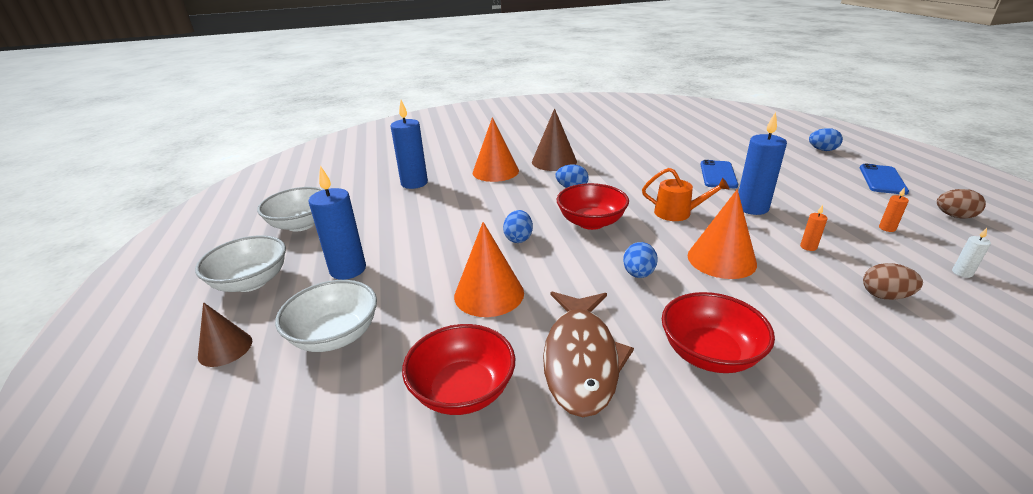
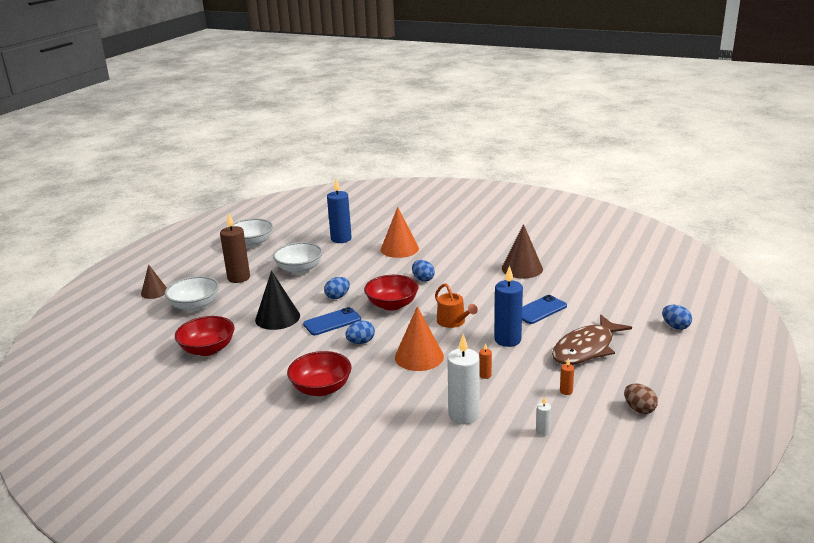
camera: 40 degrees right, 5 degrees down
white bowl [195,235,286,292] -> white bowl moved to [273,242,323,274]
blue candle [309,166,366,280] -> brown candle [220,213,250,283]
orange cone [454,222,524,317] -> black cone [255,271,300,330]
brown cone [532,108,577,171] -> brown cone moved to [502,224,543,279]
brown fish [543,292,634,417] -> brown fish moved to [552,315,632,365]
blue phone [860,164,909,195] -> blue phone moved to [303,307,361,335]
brown egg [863,263,923,300] -> white candle [447,334,479,424]

